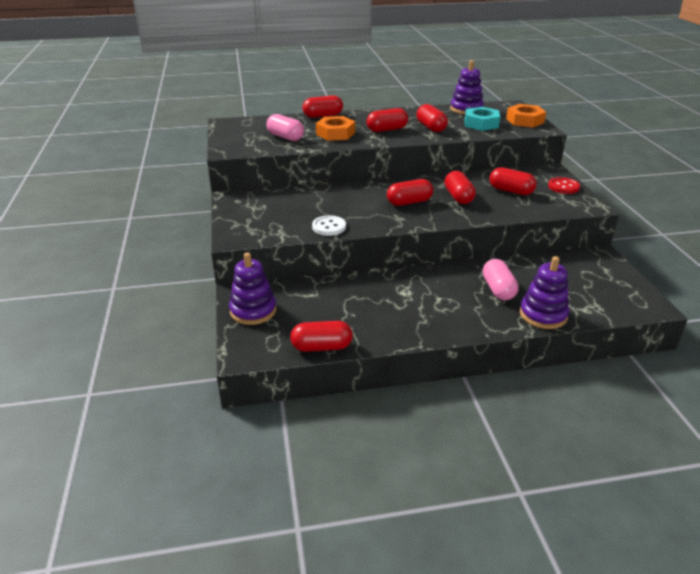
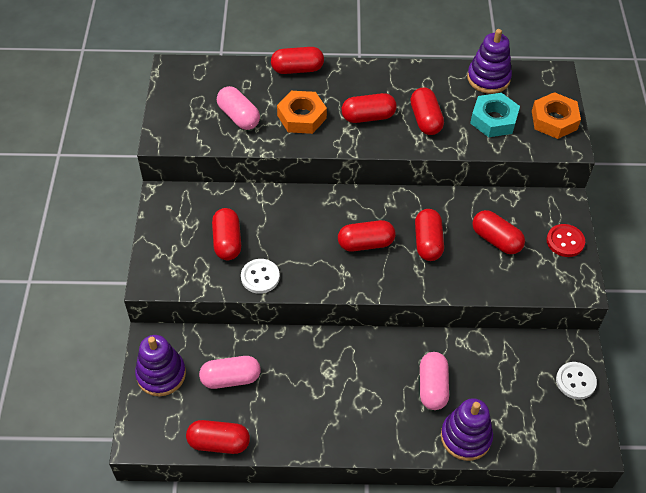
camera: 10 degrees right, 20 degrees up
none -> pink capsule [199,356,261,389]
none -> red capsule [212,208,241,260]
none -> white button [556,362,597,399]

